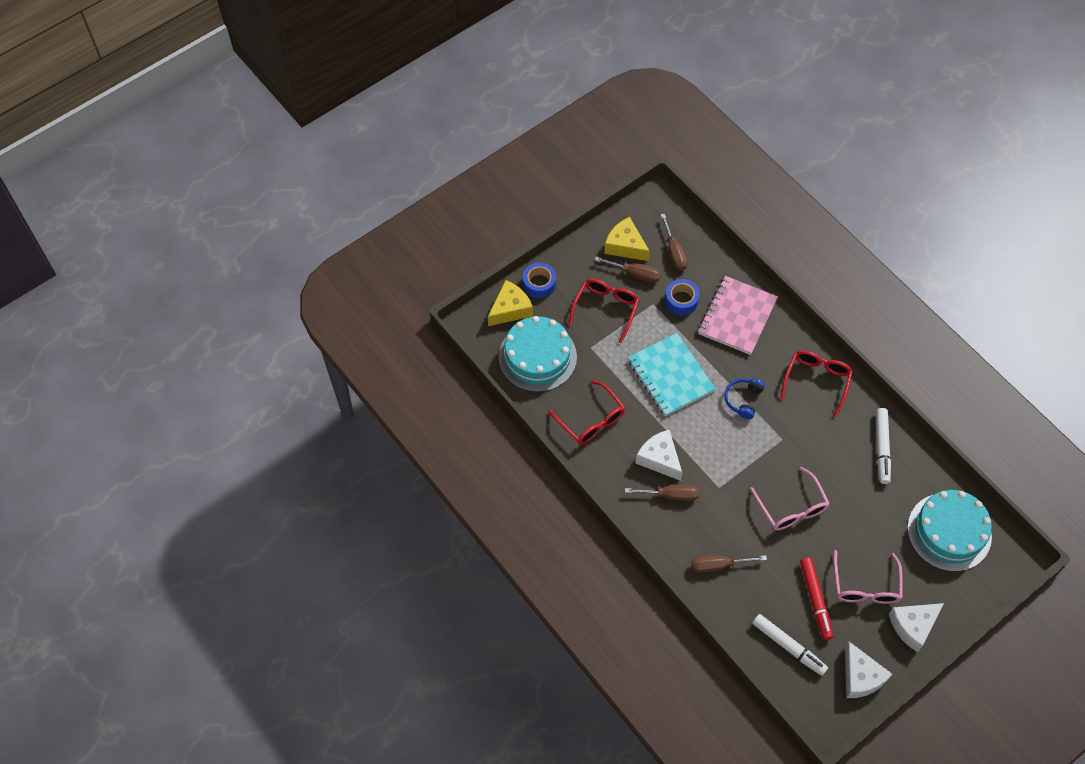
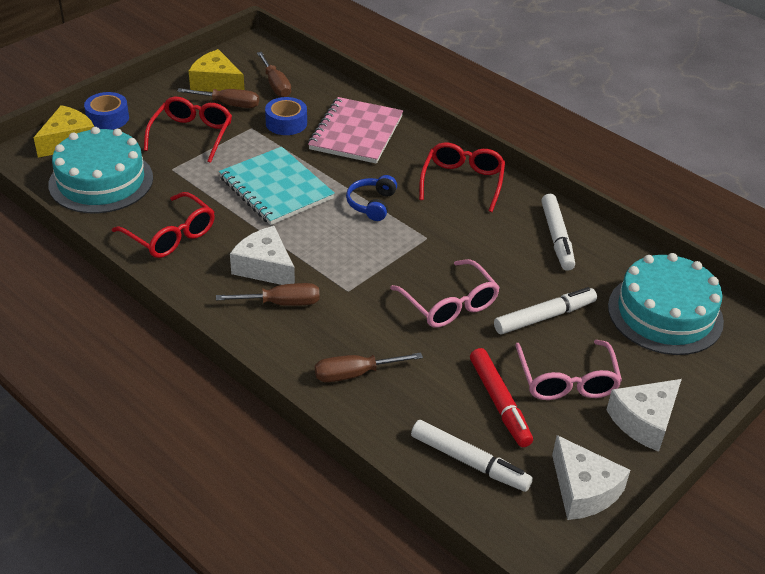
camera: 10 degrees left, 20 degrees down
none -> white marker [494,287,597,334]

